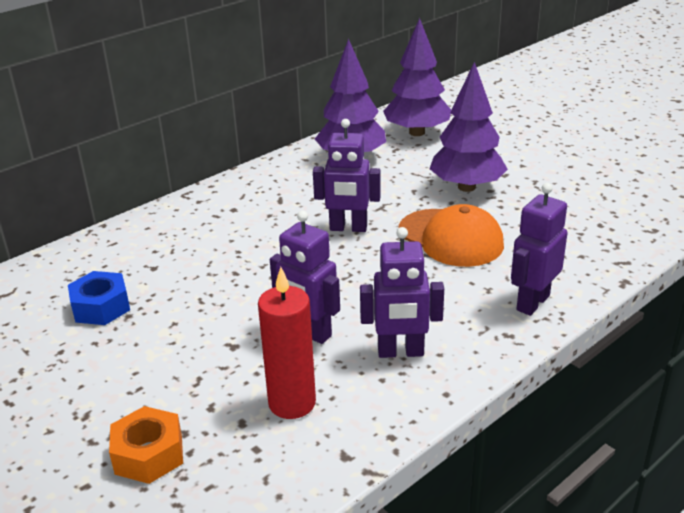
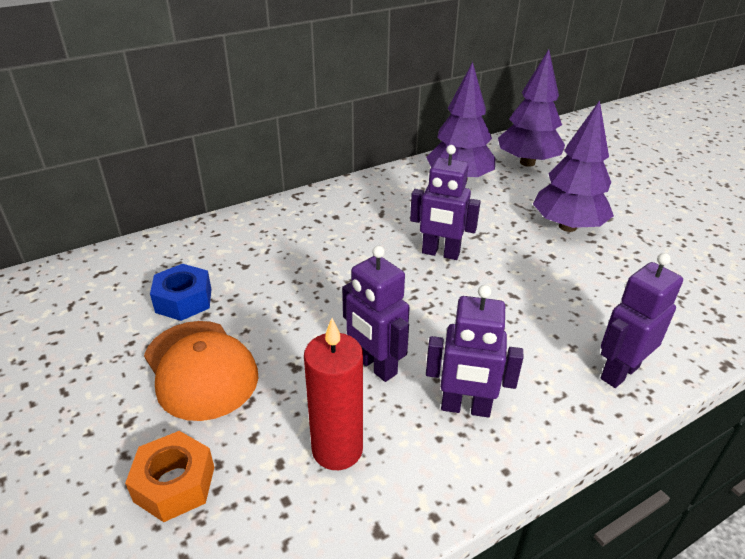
camera: 10 degrees right, 5 degrees up
orange cap [399,204,504,267] -> orange cap moved to [144,321,258,421]

